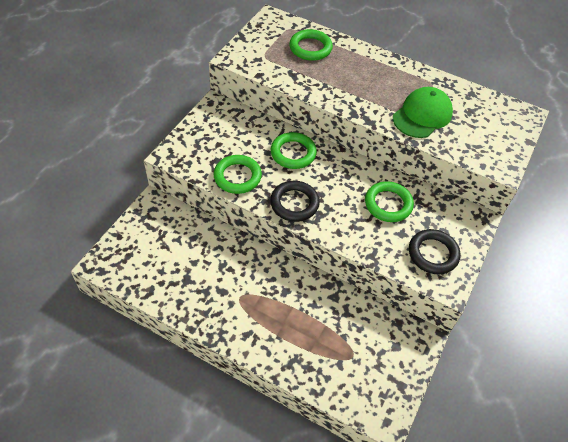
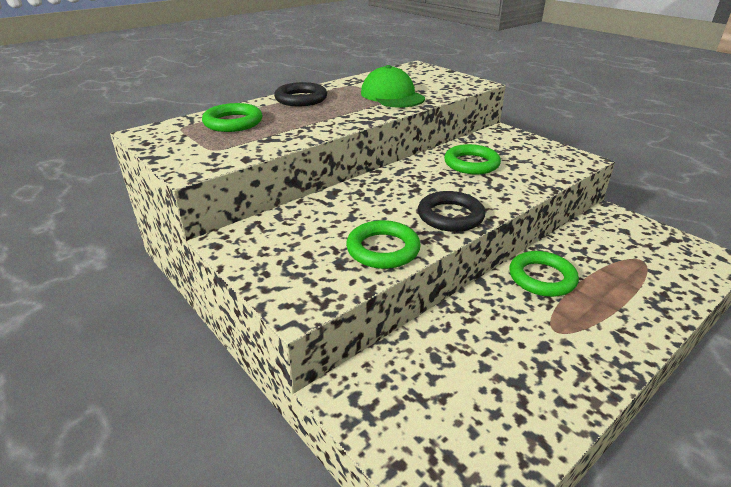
camera: 65 degrees left, 20 degrees down
green ring [270,132,317,169] -> green ring moved to [509,251,579,297]
black ring [409,229,460,274] -> black ring moved to [274,82,327,106]

